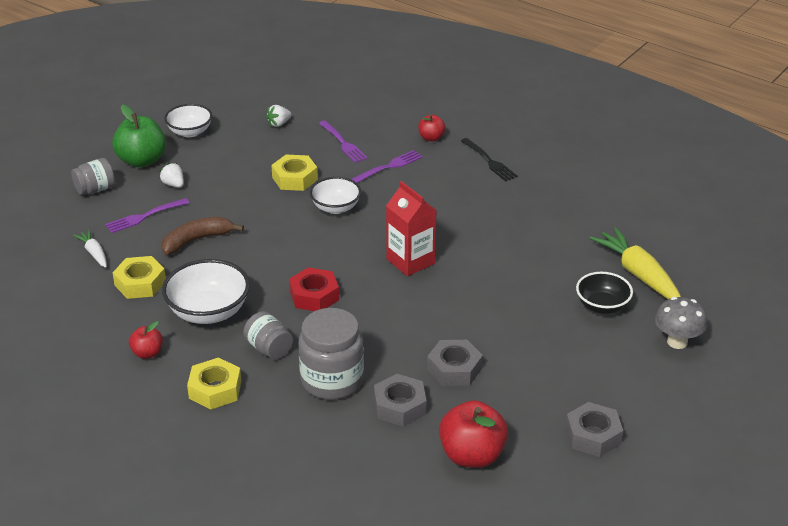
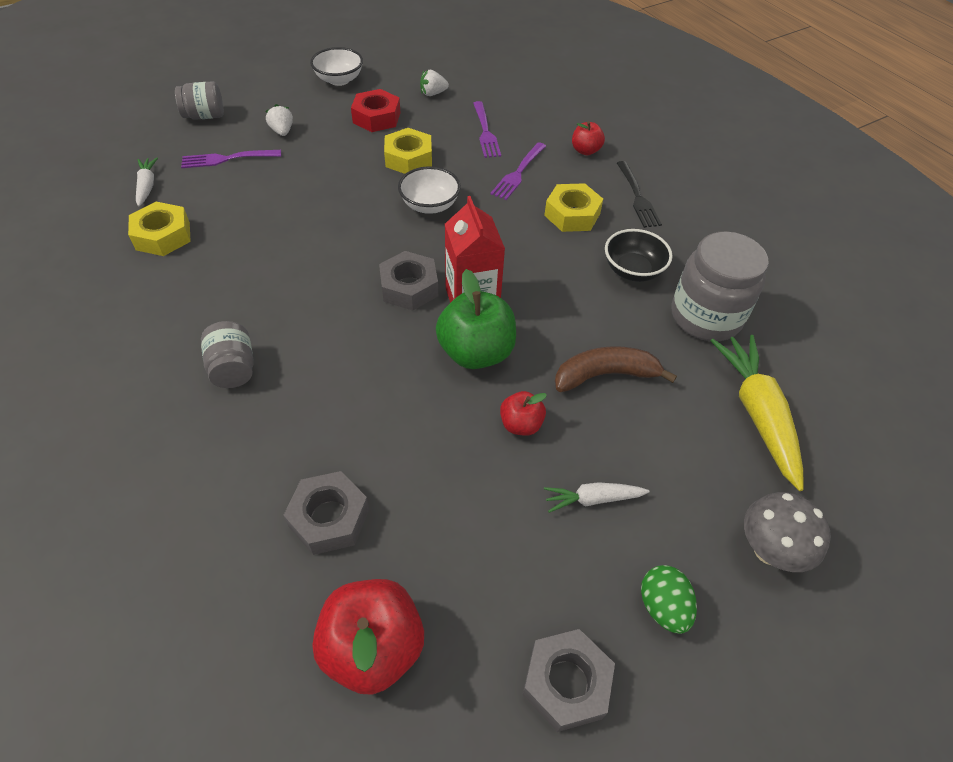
camera: 20 degrees right, 15 degrees up
green apple [112,105,166,167] -> green apple moved to [436,269,516,369]
red apple [129,321,163,359] -> red apple moved to [500,391,547,436]
brown banana [161,217,244,255] -> brown banana moved to [555,346,677,392]
white bowl [162,259,250,324] -> none
yellow nut [187,357,241,410] -> yellow nut moved to [544,183,603,232]
red nut [289,267,339,311] -> red nut moved to [351,89,401,132]
grey jar [299,308,364,400] -> grey jar moved to [671,231,769,341]
purple fork [351,150,423,183] -> purple fork turned 135 degrees clockwise [490,142,546,200]
grey nut [427,340,483,386] -> grey nut moved to [379,251,438,311]
black bowl [576,272,633,314] -> black bowl moved to [605,229,673,282]
none -> white carrot [544,482,650,513]
none -> green egg [641,565,697,634]

